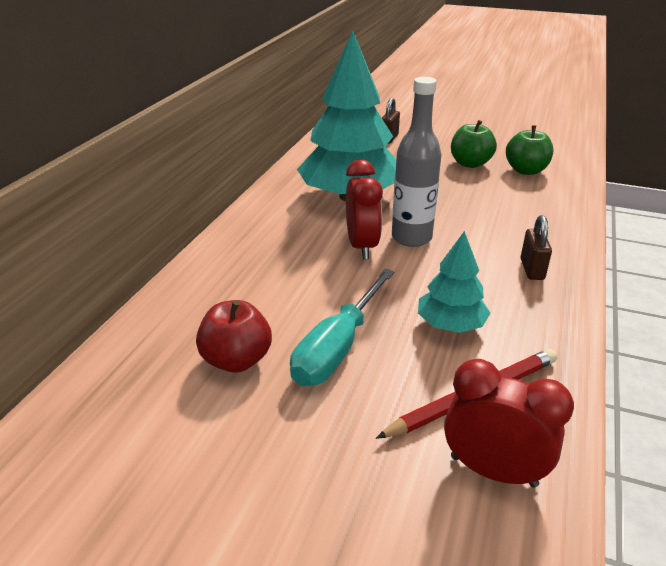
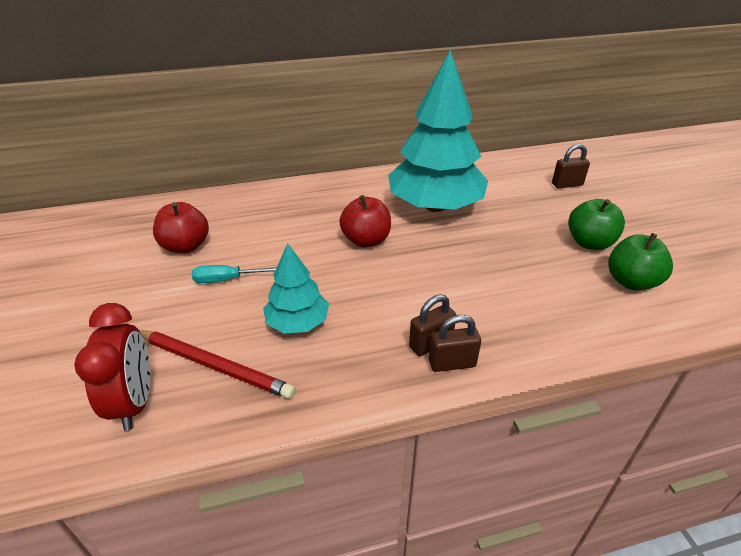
camera: 55 degrees right, 5 degrees up
turquoise screwdriver [290,269,395,386] -> turquoise screwdriver [192,265,277,283], size x0.56
red clock [346,159,383,259] -> red apple [339,195,391,248]
grey bottle [392,77,441,247] -> none
none -> brown padlock [429,315,481,372]

